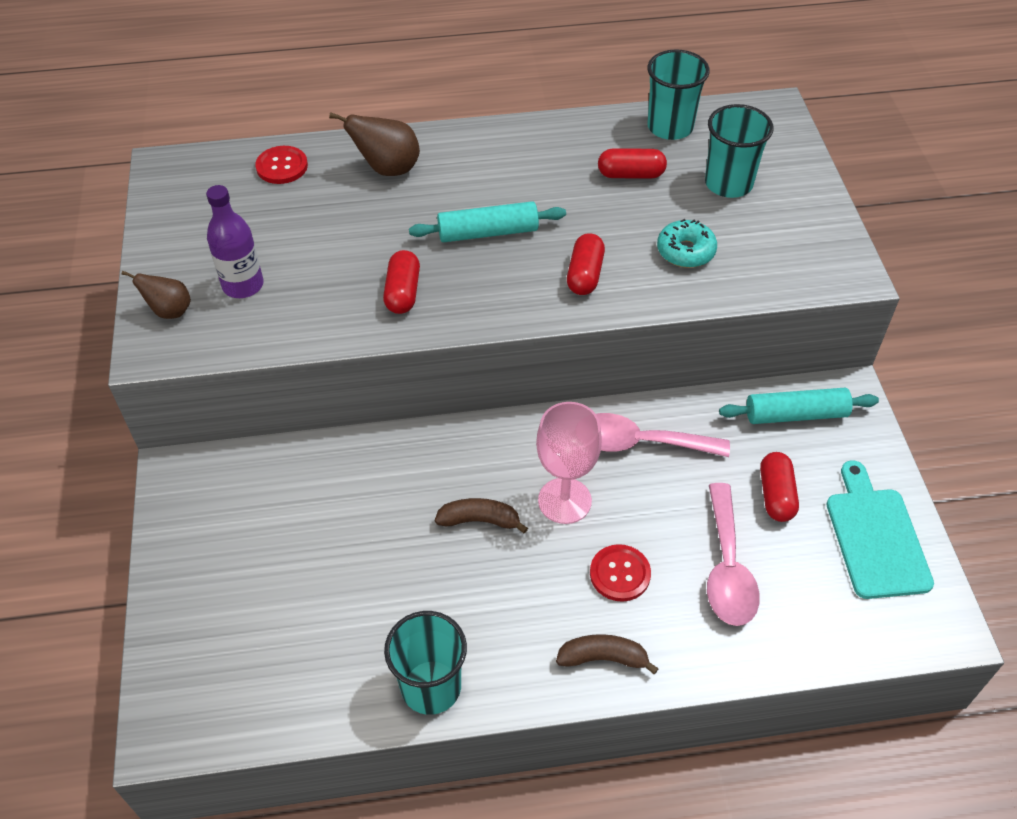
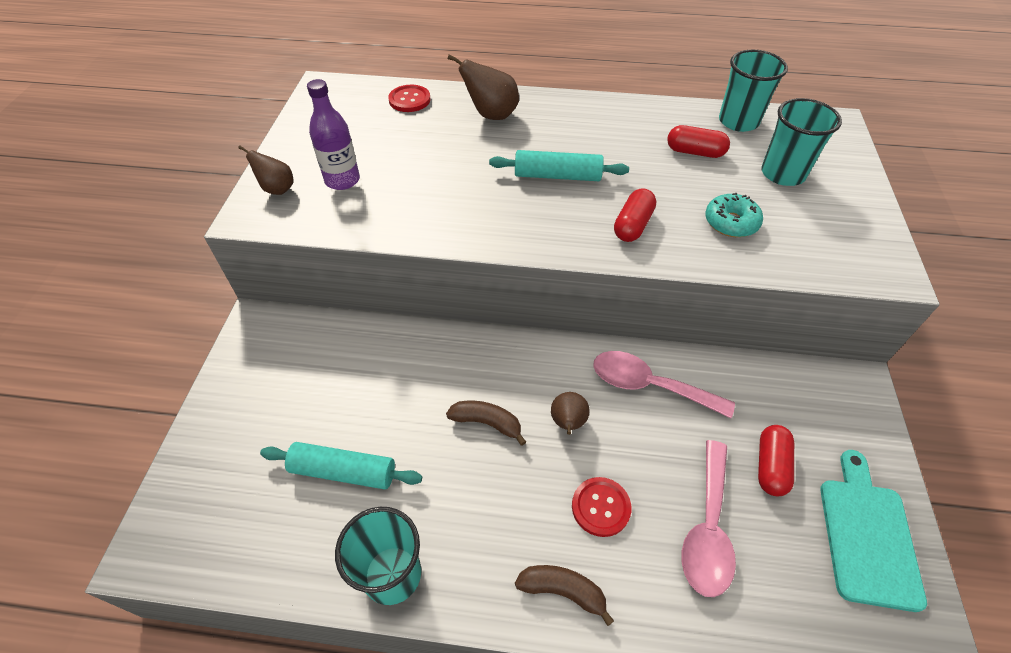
camera: 15 degrees right, 0 degrees up
red capsule [383,250,420,314] -> none
pink goblet [536,402,602,524] -> brown pear [551,392,589,435]
turquoise rolling pin [719,388,879,424] -> turquoise rolling pin moved to [260,442,422,489]

